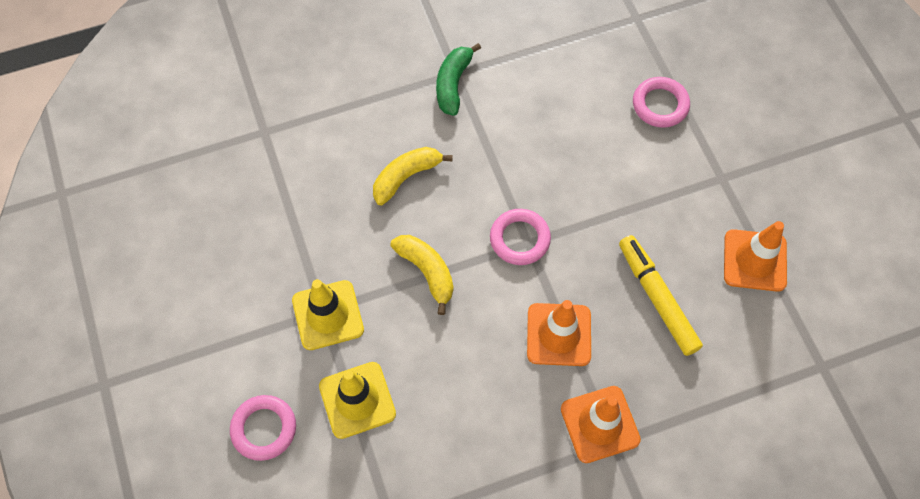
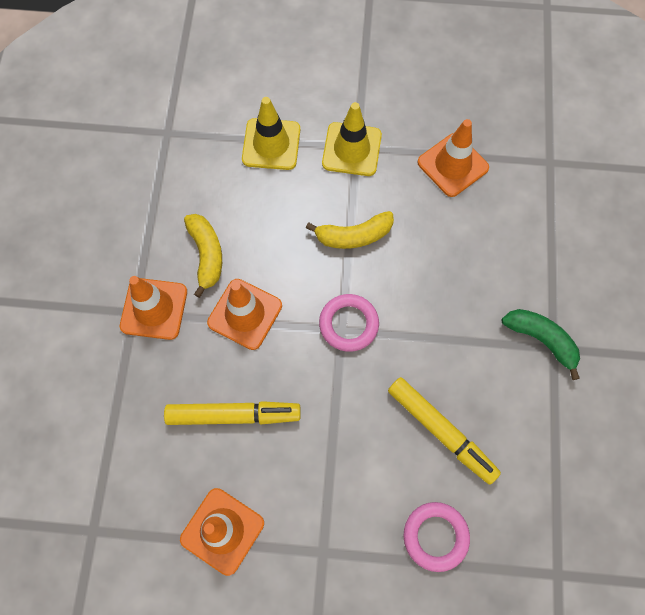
camera: 115 degrees right, 5 degrees up
pink ring [230,395,296,461] -> none
yellow banana [373,147,453,205] -> yellow banana moved to [184,214,222,298]
none -> yellow marker [388,377,501,485]
none -> orange traffic cone [418,119,489,197]

